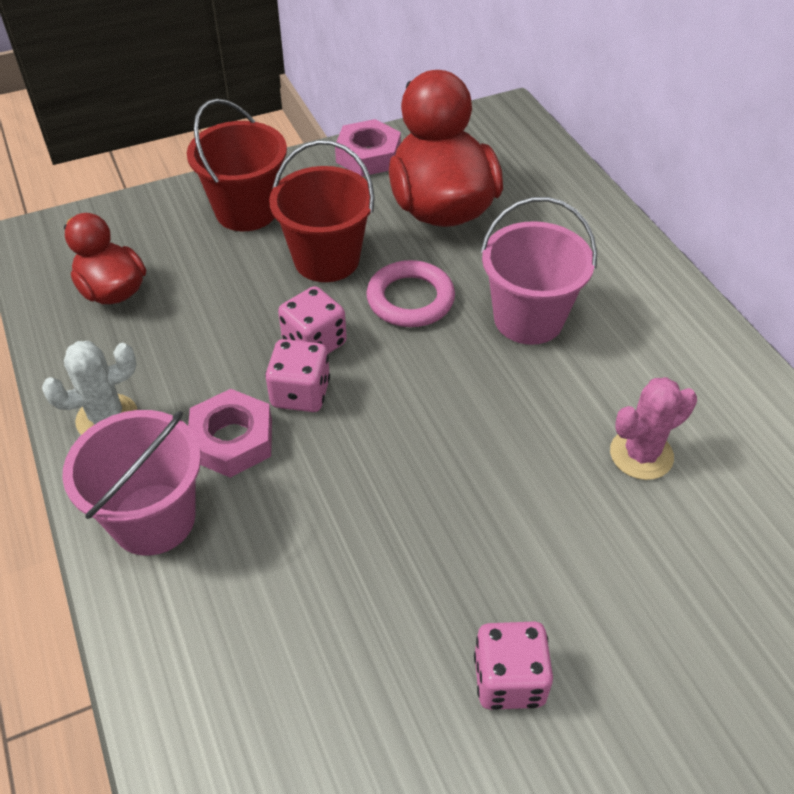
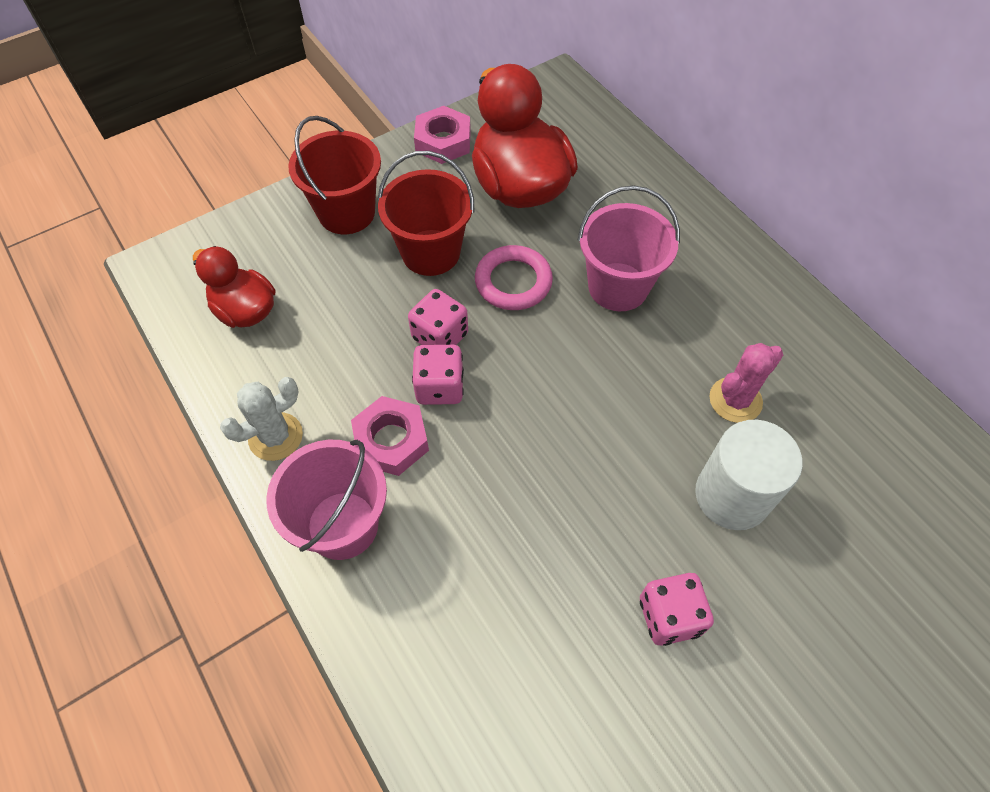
camera: 10 degrees left, 10 degrees up
none -> white cylinder [695,420,803,530]

